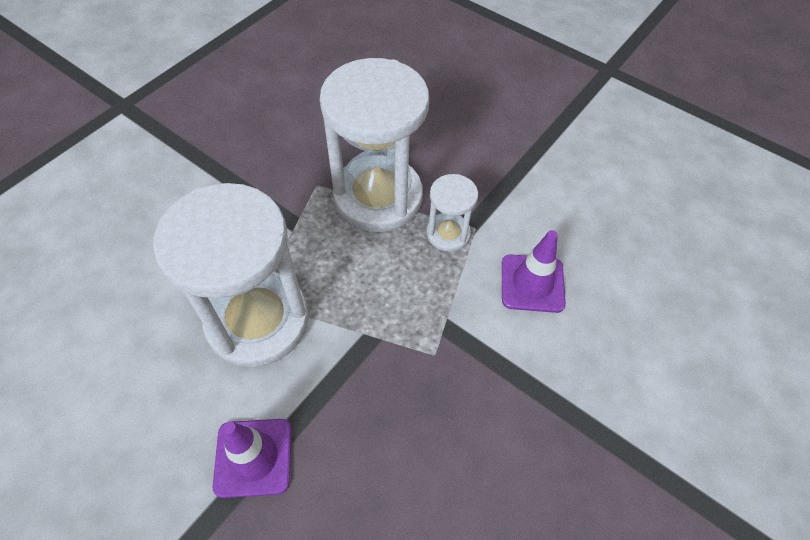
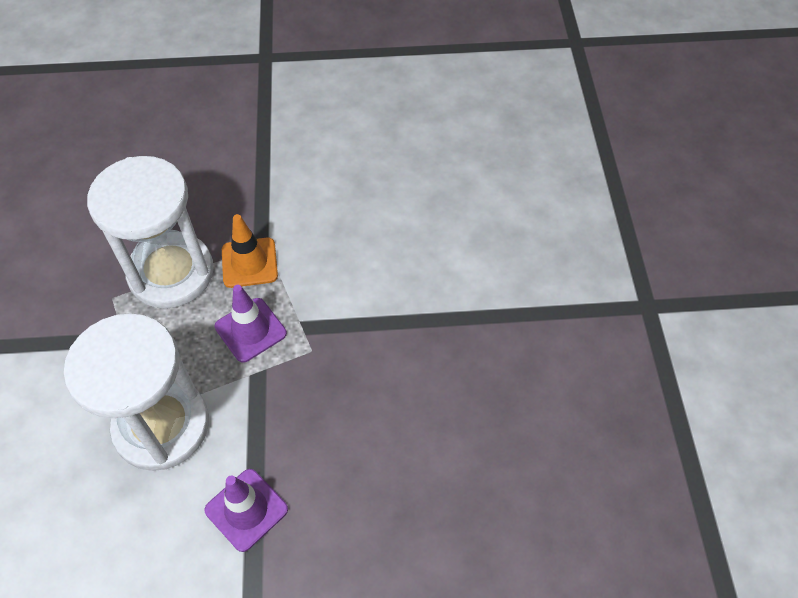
camera: 40 degrees left, 0 degrees up
white hourglass [427,174,478,252] -> orange traffic cone [222,214,278,288]
purple traffic cone [502,230,566,313] -> purple traffic cone moved to [215,285,287,363]

